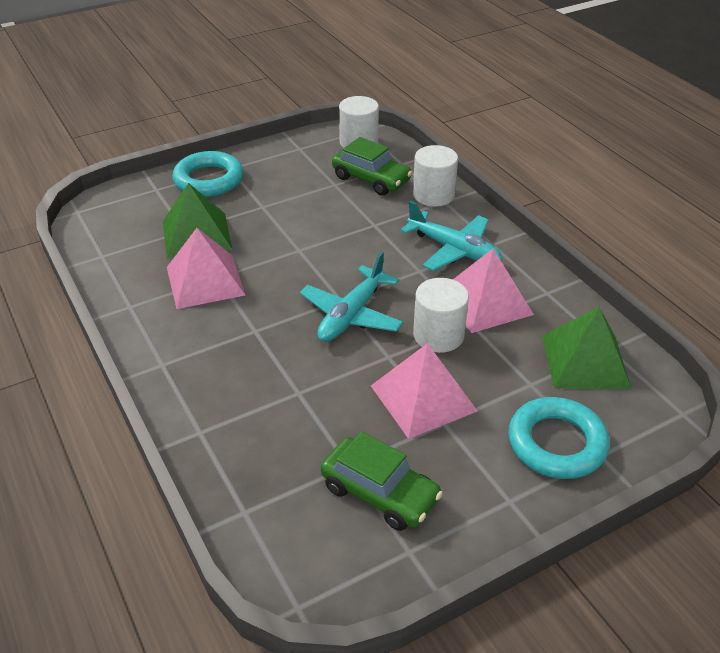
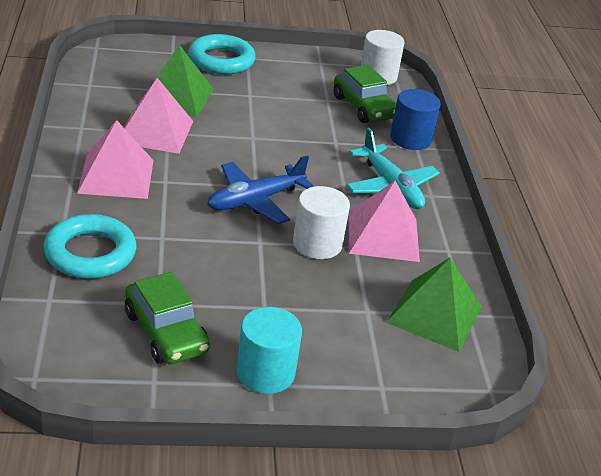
camera: 20 degrees right, 5 degrees down
turquoise plane [300,252,404,342] -> blue plane [208,155,314,224]
pink pyramid [371,343,477,439] -> pink pyramid moved to [77,120,154,199]
white cylinder [413,145,458,207] -> blue cylinder [390,89,441,150]
turquoise ring [508,397,610,479] -> turquoise ring moved to [43,214,137,279]
none -> turquoise cylinder [236,307,302,394]

